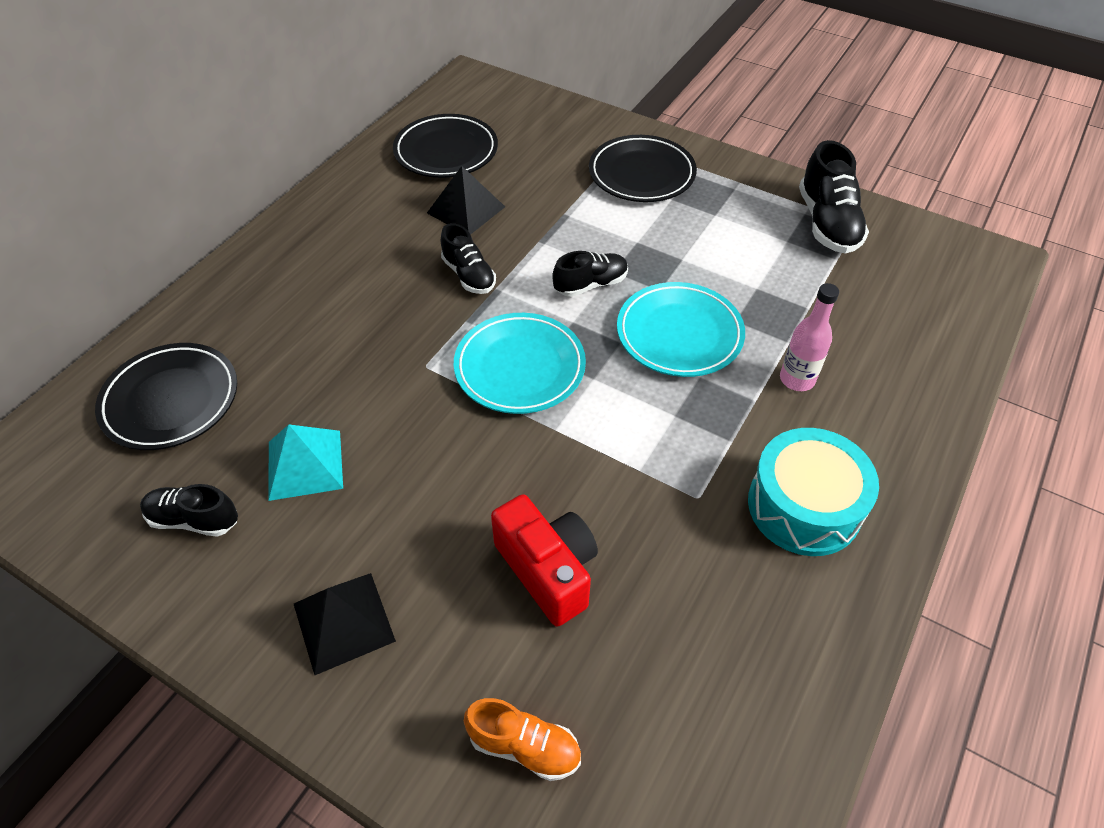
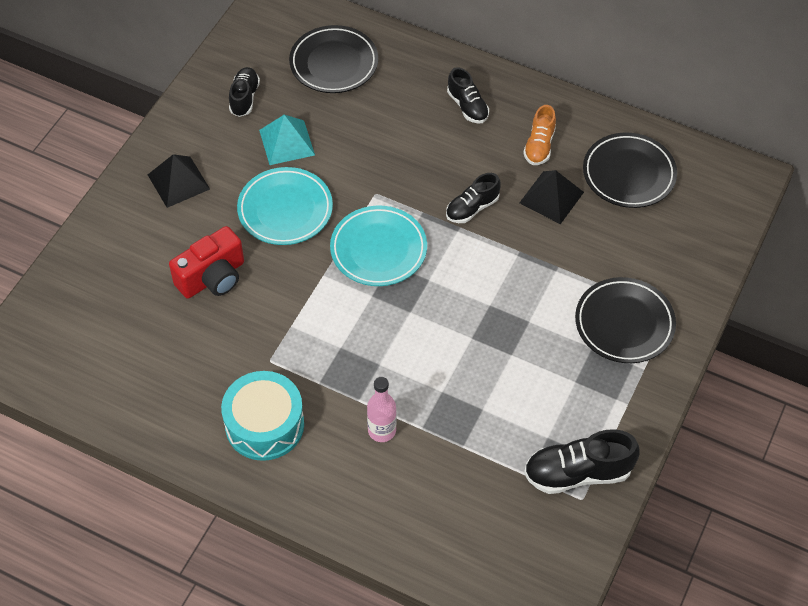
camera: 85 degrees right, 5 degrees up
orange shoe [464,698,581,781] -> orange shoe moved to [523,105,556,165]
black shoe [552,251,628,297] -> black shoe moved to [447,67,489,124]
turquoise plate [617,282,745,377] -> turquoise plate moved to [237,167,333,245]

